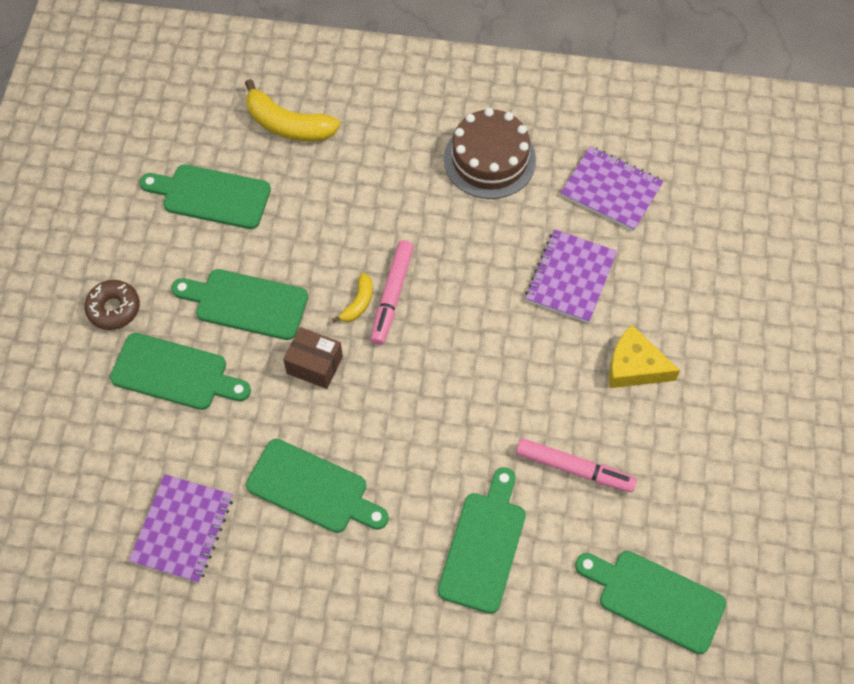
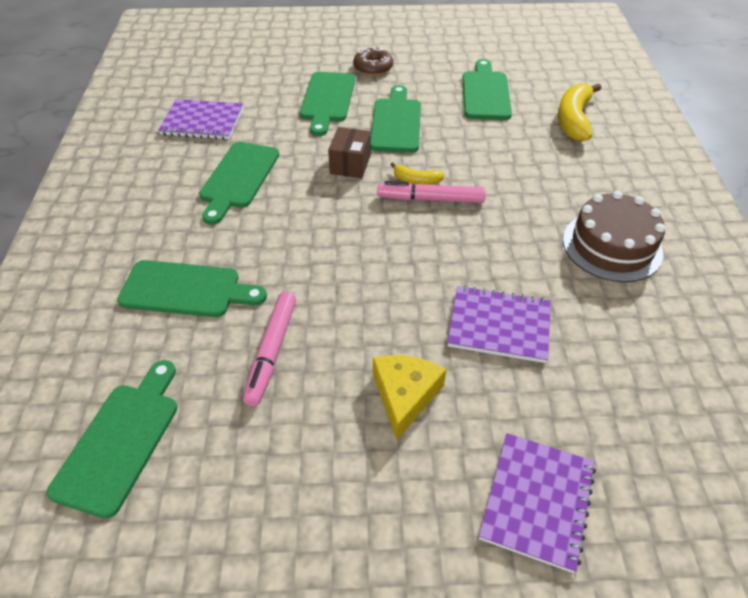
camera: 80 degrees right, 15 degrees down
purple notebook [560,146,664,231] -> purple notebook moved to [479,433,596,573]

